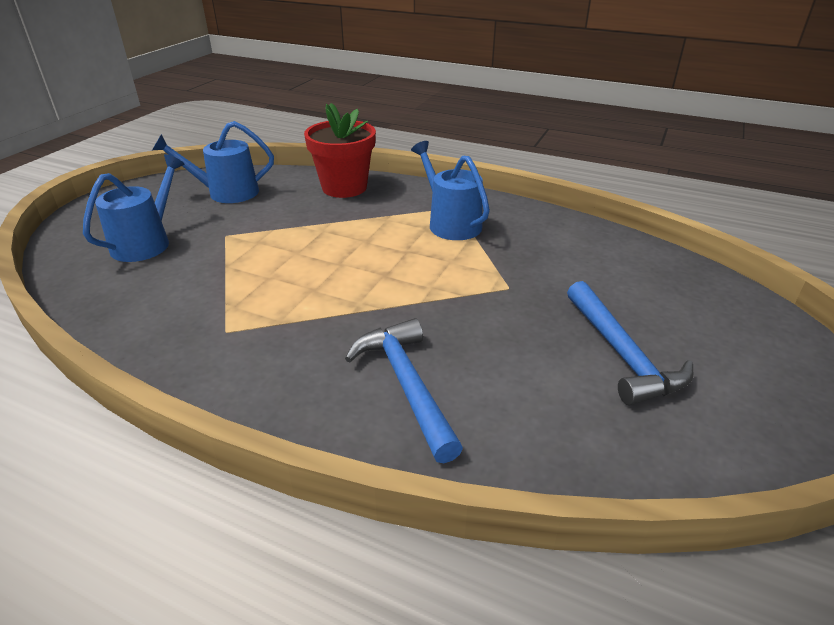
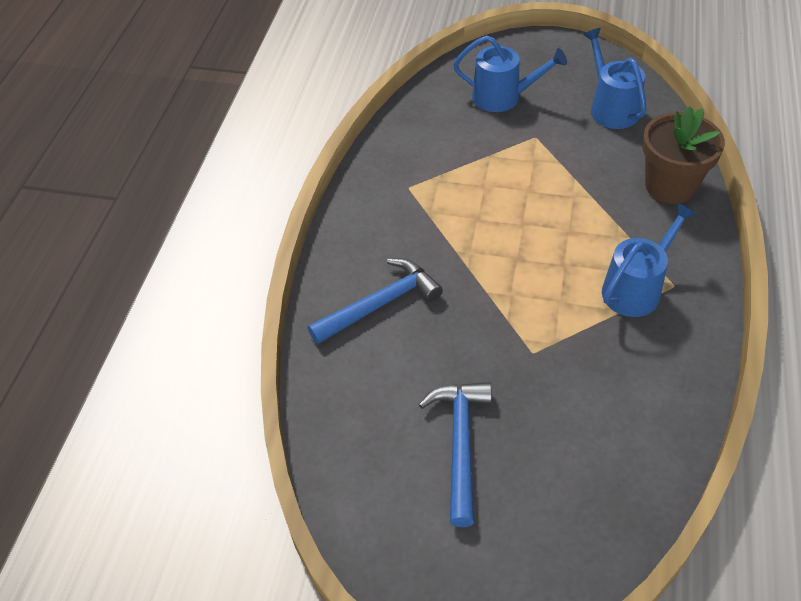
camera: 80 degrees right, 15 degrees up
red flower pot [304,103,376,198] -> brown flower pot [642,106,725,204]
blue hammer [567,281,693,406] -> blue hammer turned 120 degrees clockwise [419,382,492,527]

